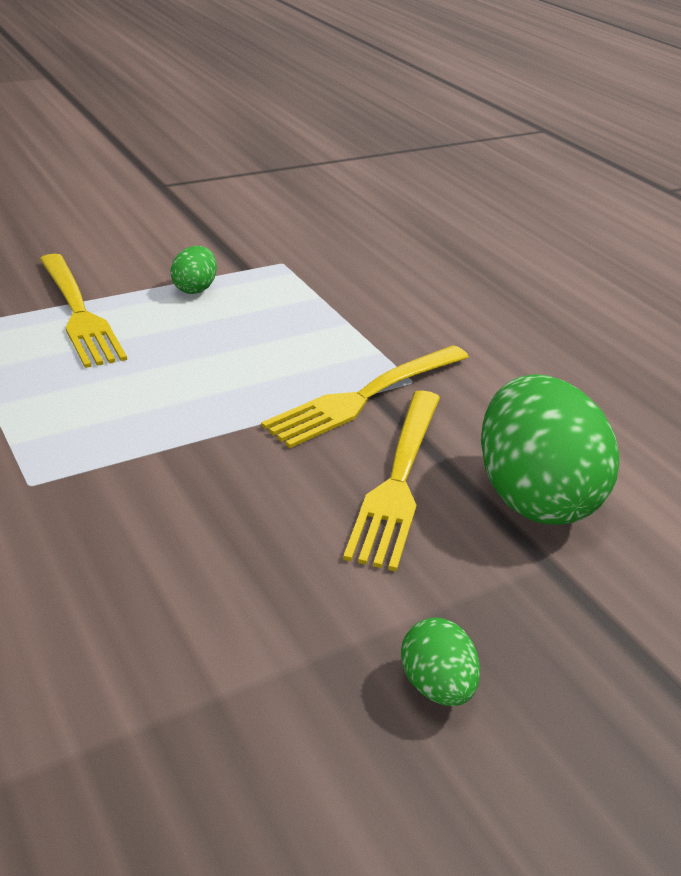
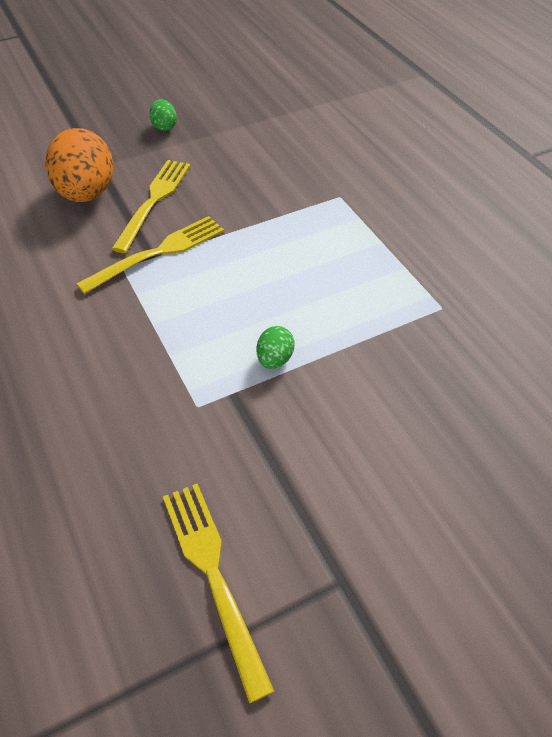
camera: 175 degrees left, 15 degrees up
yellow fork [40,254,127,368] -> yellow fork moved to [163,483,274,703]
green egg [481,374,619,525] -> orange egg [45,128,113,202]

